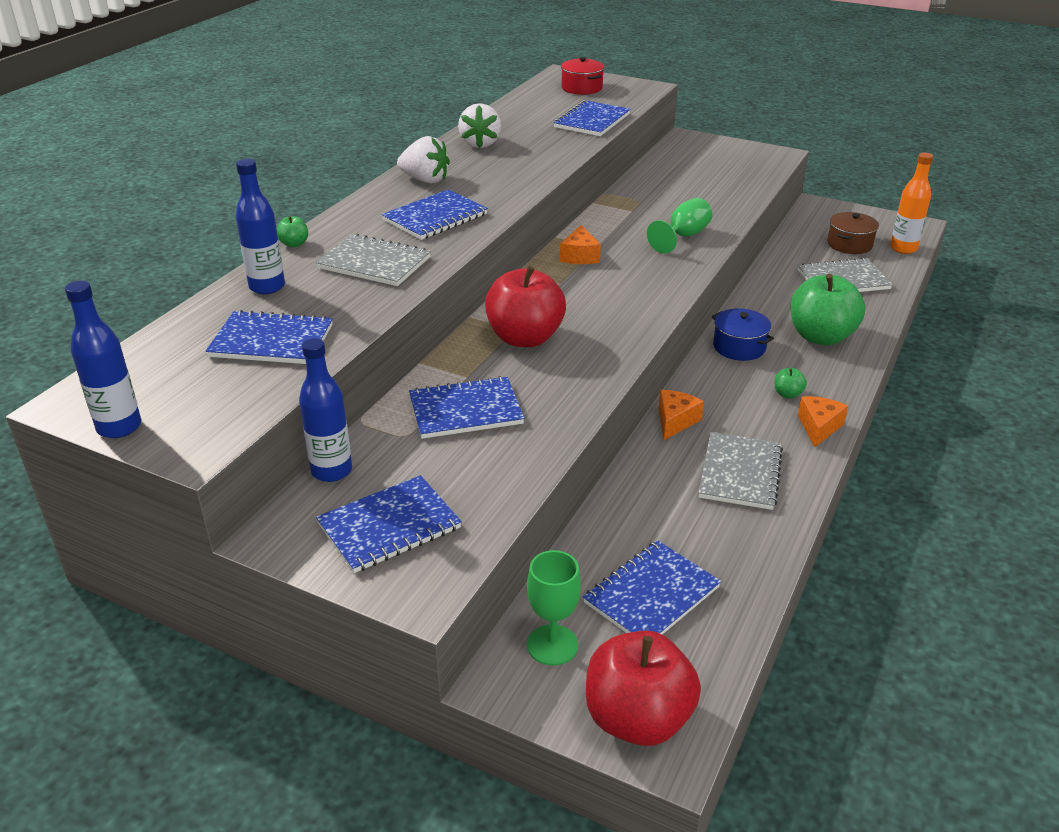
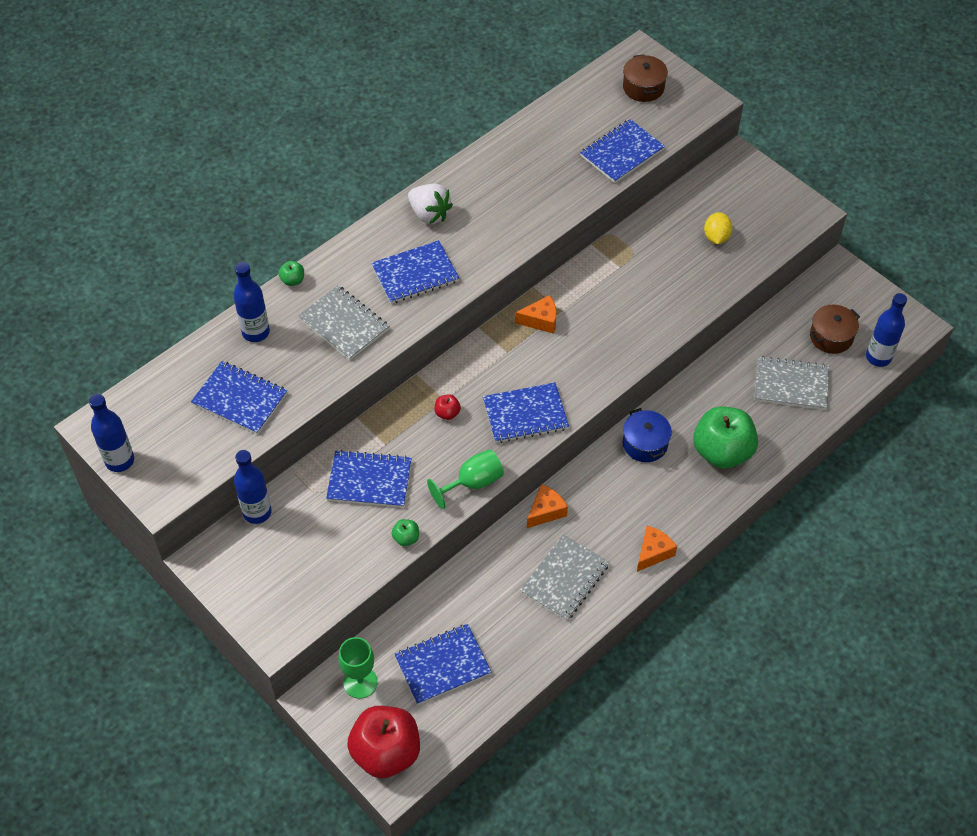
camera: 20 degrees right, 20 degrees up
blue notebook [316,475,462,573] -> blue notebook moved to [483,382,569,443]
white strawberry [458,103,501,148] -> none
red apple [485,266,566,347] -> red apple [434,394,461,420], size x0.41
orange cheese [560,225,601,264] -> orange cheese turned 120 degrees counterclockwise [515,295,556,334]
red pot [561,57,604,95] -> brown pot [623,54,668,102]
green goblet [647,198,712,254] -> green goblet moved to [427,449,504,509]
green apple [774,368,807,399] -> green apple moved to [392,519,419,546]
orange bottle [890,153,933,254] -> blue bottle [866,293,907,367]
none -> yellow lemon [704,212,732,244]

